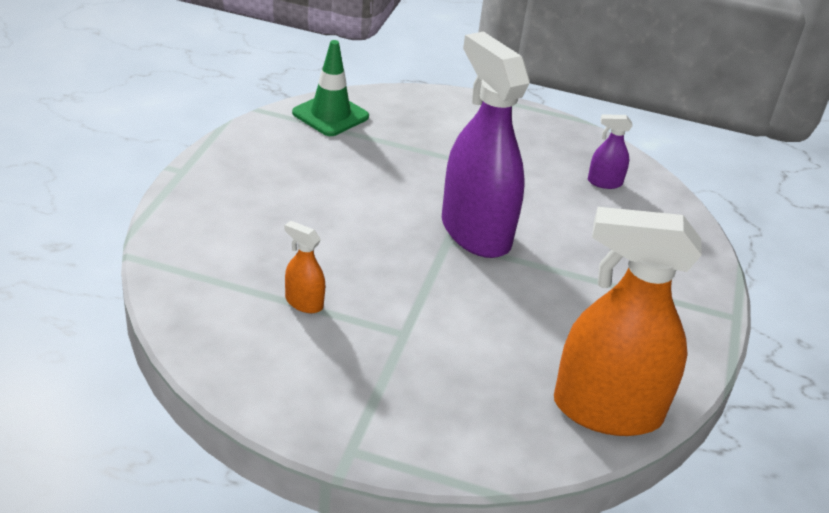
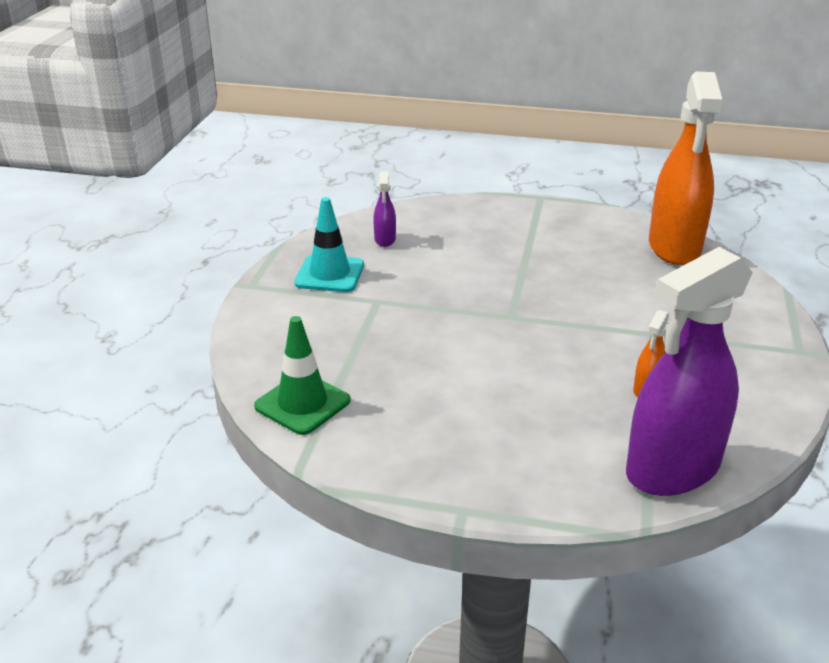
camera: 90 degrees left, 5 degrees down
purple spray bottle [442,31,530,258] -> purple spray bottle moved to [626,247,753,496]
none -> turquoise traffic cone [295,197,364,292]

